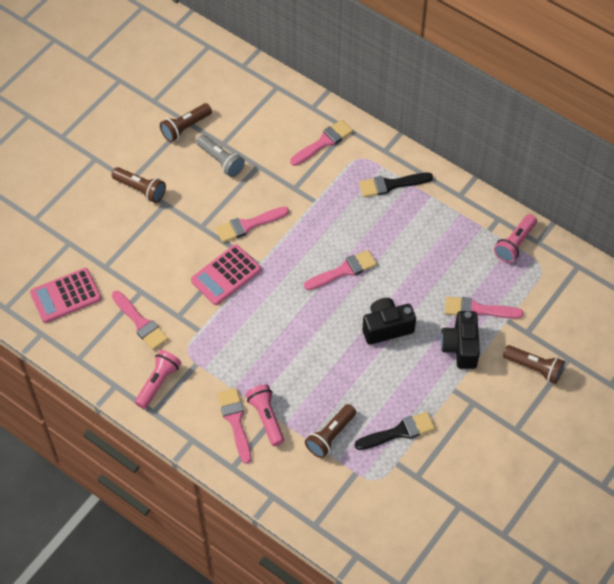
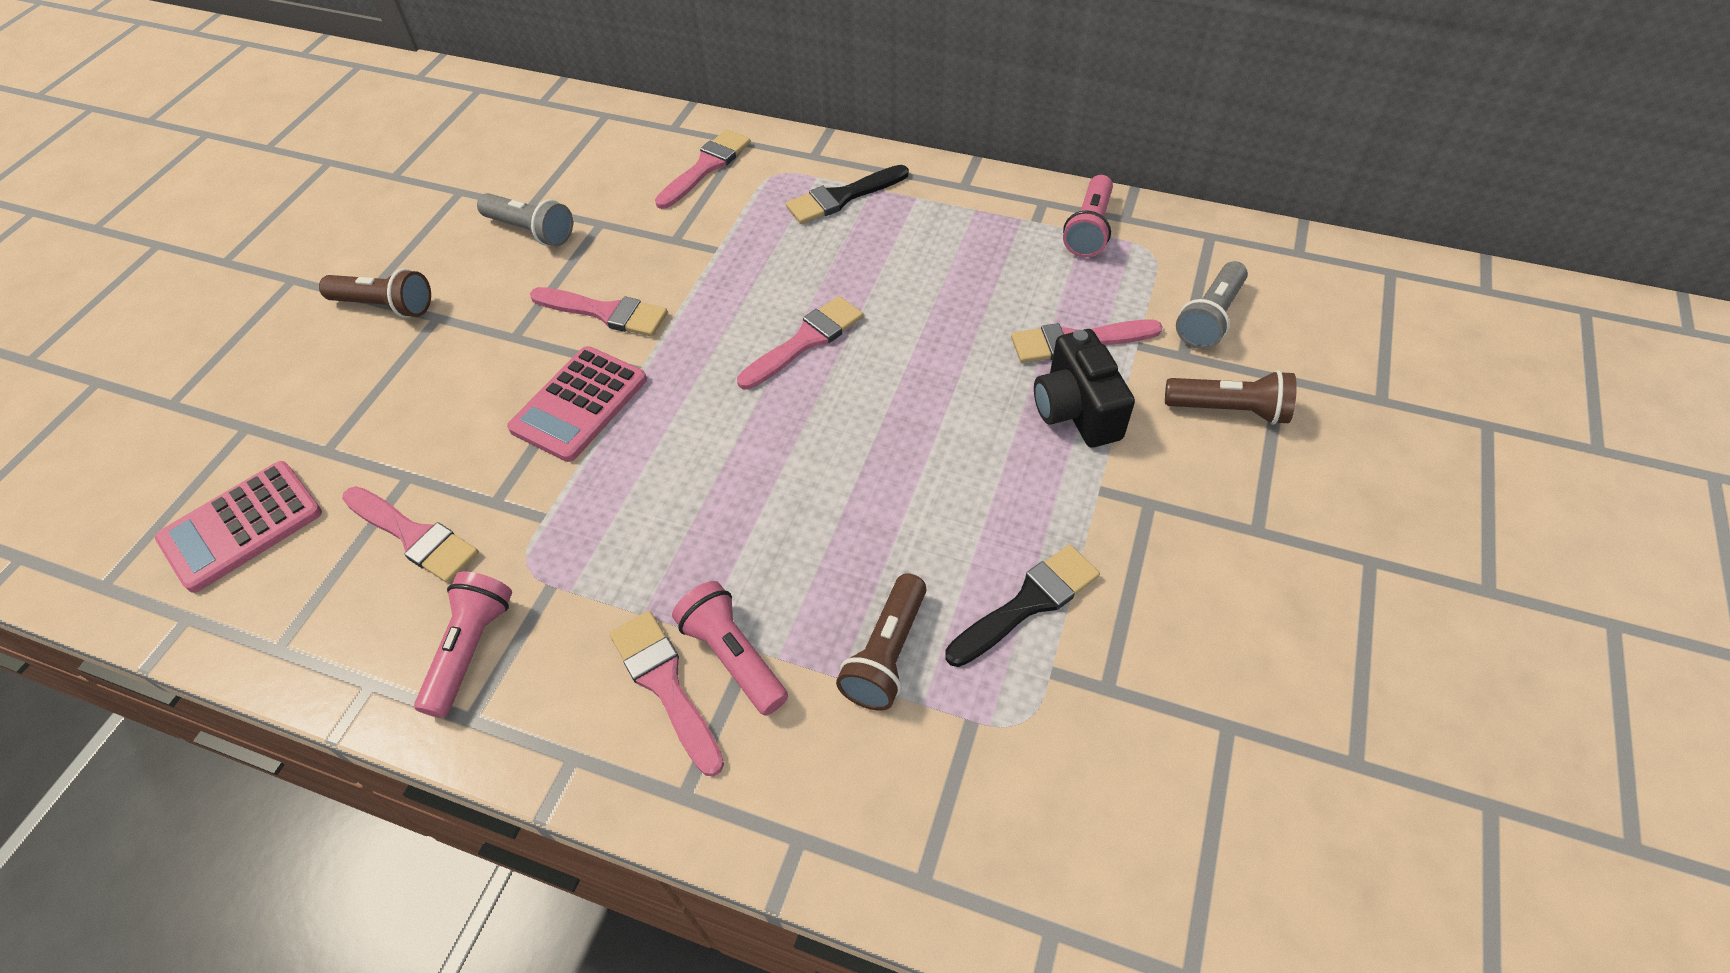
camera: 15 degrees left, 5 degrees down
brown flashlight [160,103,212,142] -> none
pink brush [216,207,289,243] -> pink brush turned 120 degrees counterclockwise [530,287,668,337]
black camera [362,298,416,345] -> none
none -> grey flashlight [1176,261,1248,349]

